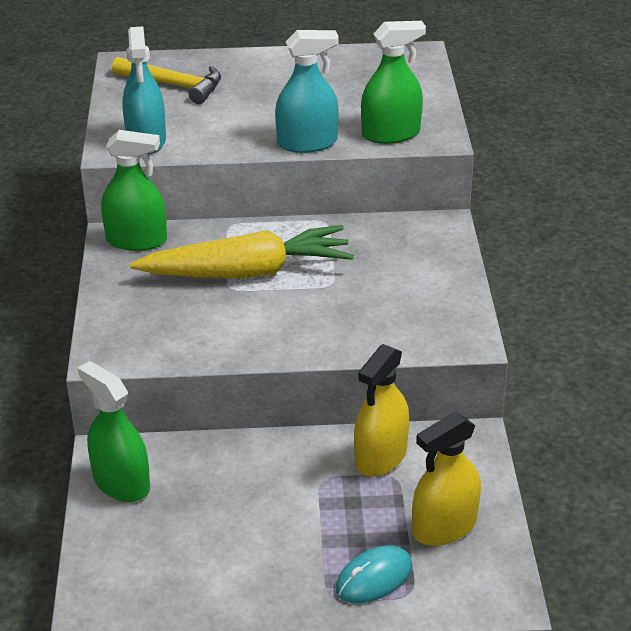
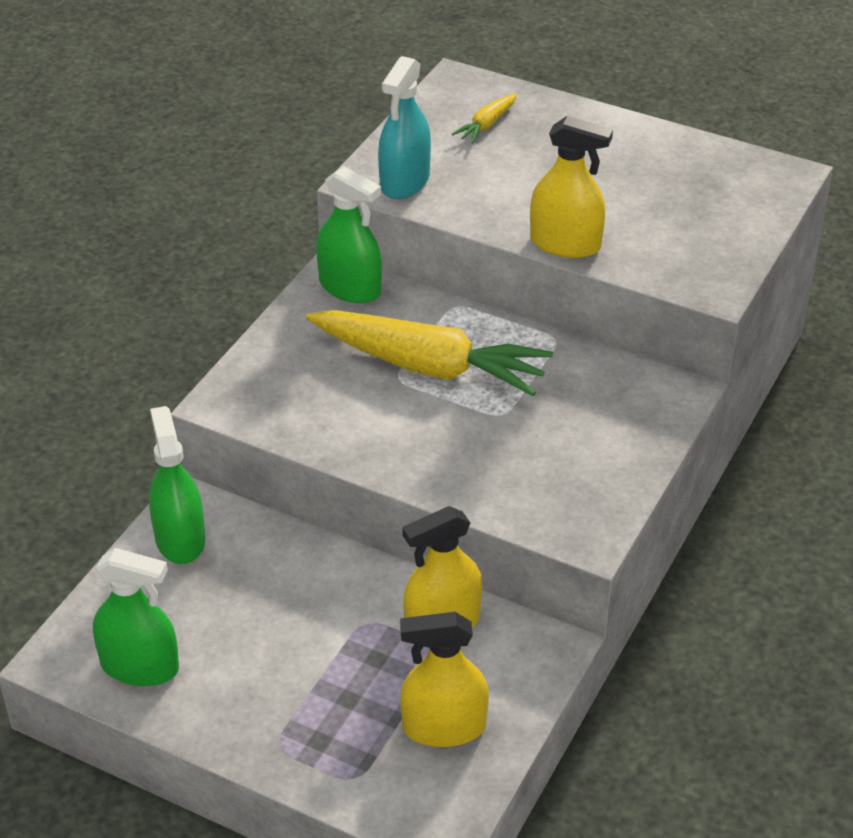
camera: 30 degrees right, 5 degrees up
yellow hammer [112,57,221,104] -> yellow carrot [452,94,517,143]
turquoise spray bottle [275,30,339,153] -> yellow spray bottle [530,116,613,258]
turquoise mouse [336,546,412,603] -> none
green spray bottle [361,21,426,144] -> green spray bottle moved to [93,548,179,686]

